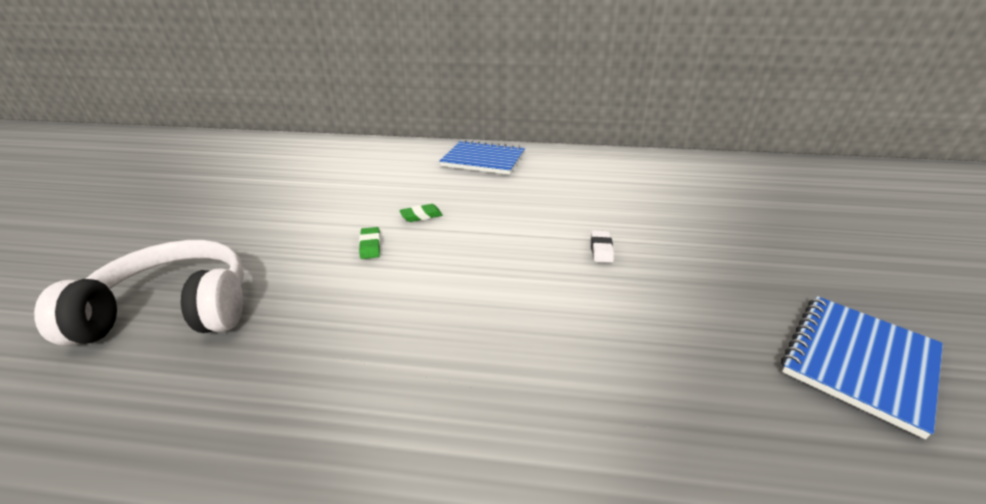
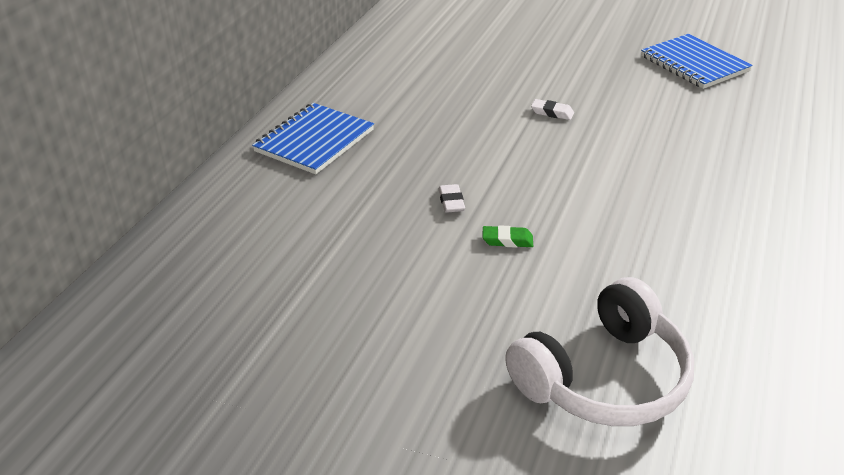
camera: 75 degrees left, 5 degrees up
white headphones [34,240,244,346] -> white headphones turned 135 degrees counterclockwise [505,277,694,426]
green eraser [399,204,443,222] -> white eraser [438,184,465,213]

